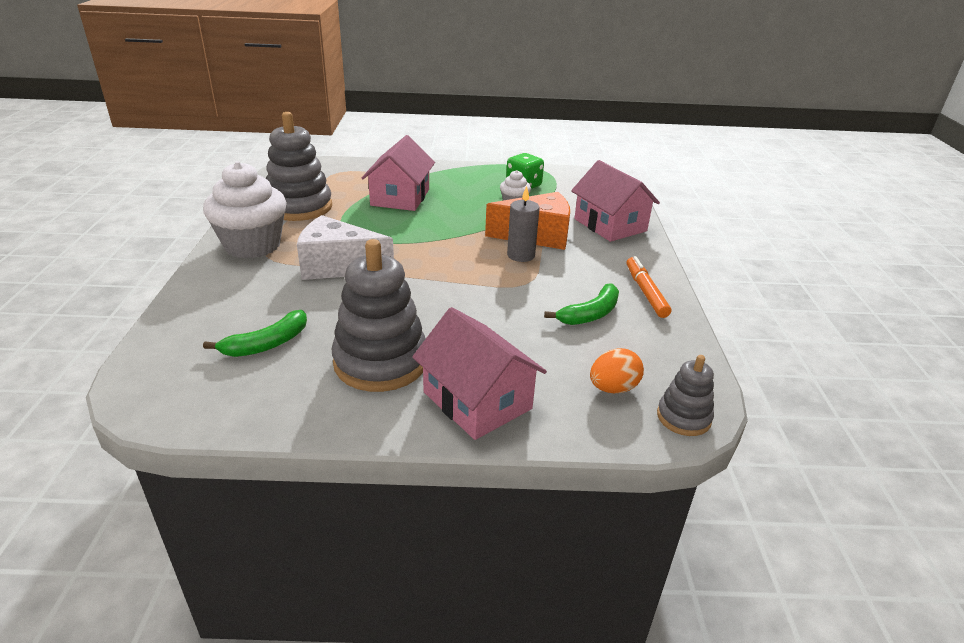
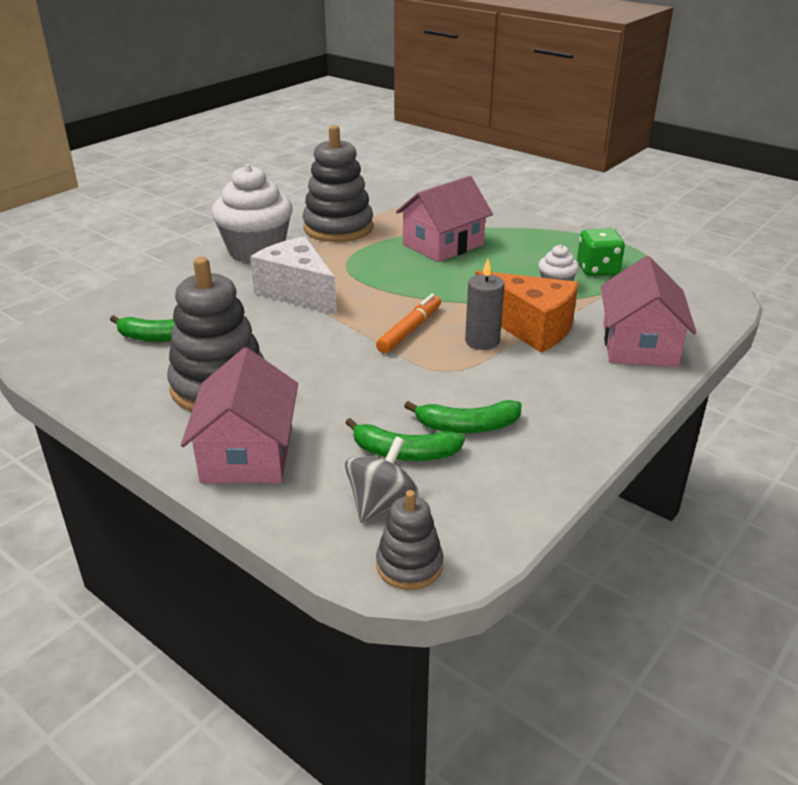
camera: 40 degrees right, 0 degrees up
orange egg [590,348,644,393] -> grey spinning top [345,436,418,523]
orange marker [627,256,671,318] -> orange marker moved to [376,294,441,353]
none -> green banana [345,418,465,461]

